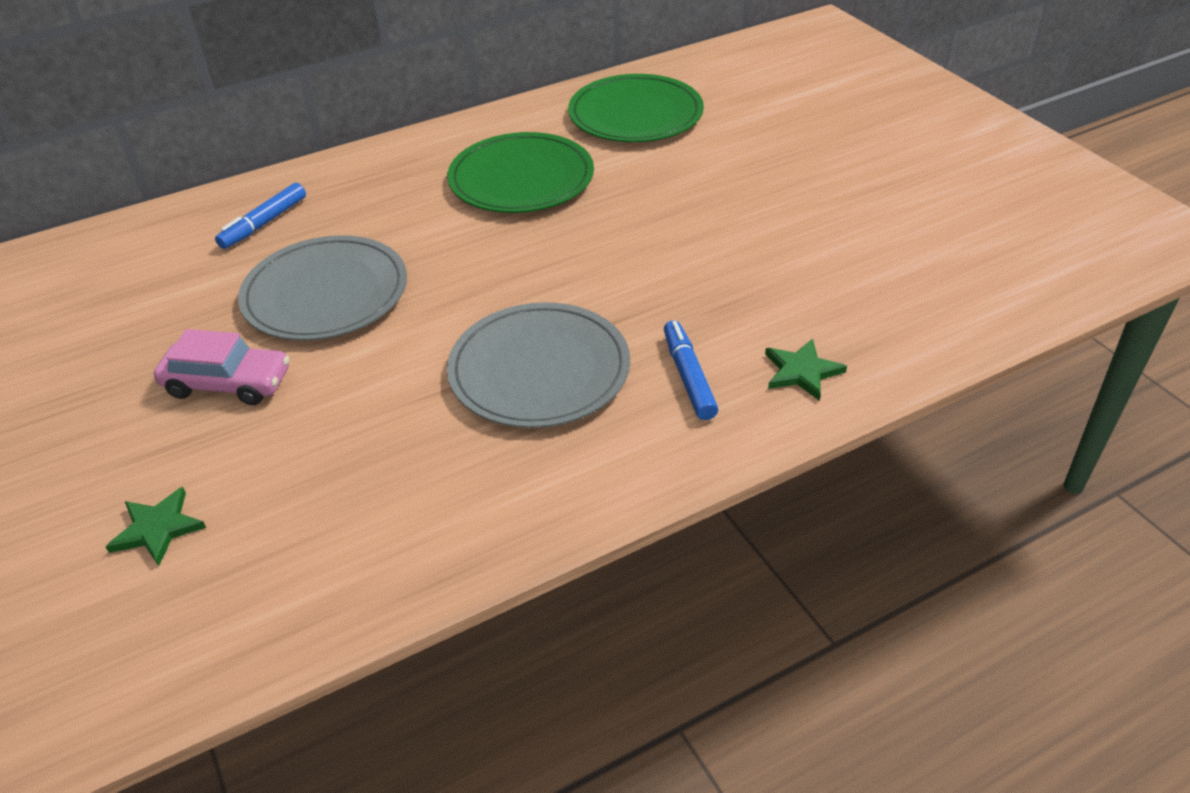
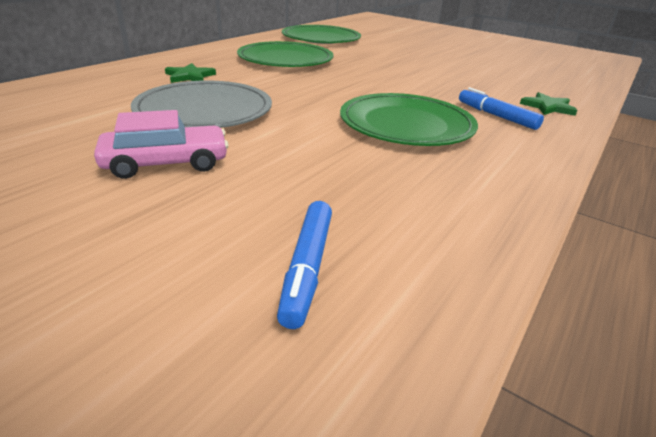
camera: 30 degrees left, 10 degrees down
green star [106,487,206,566] -> green star moved to [165,63,216,83]
blue marker [215,183,306,249] -> blue marker moved to [277,201,332,329]
grey plate [447,302,630,428] -> green plate [340,93,478,146]

